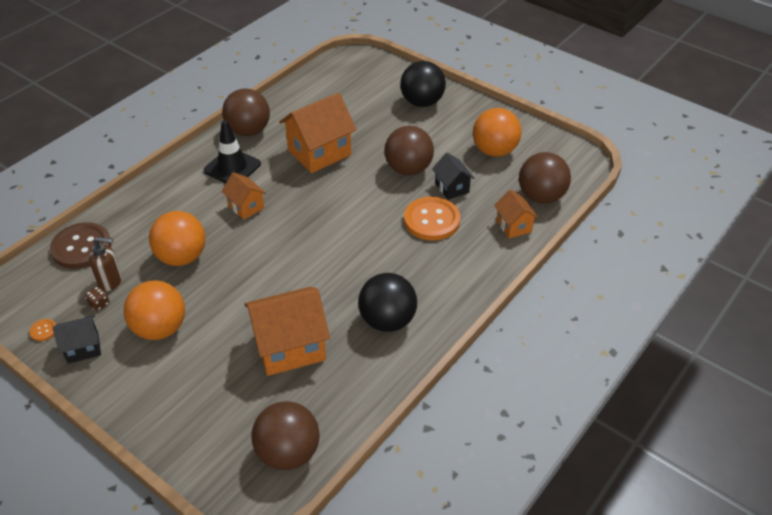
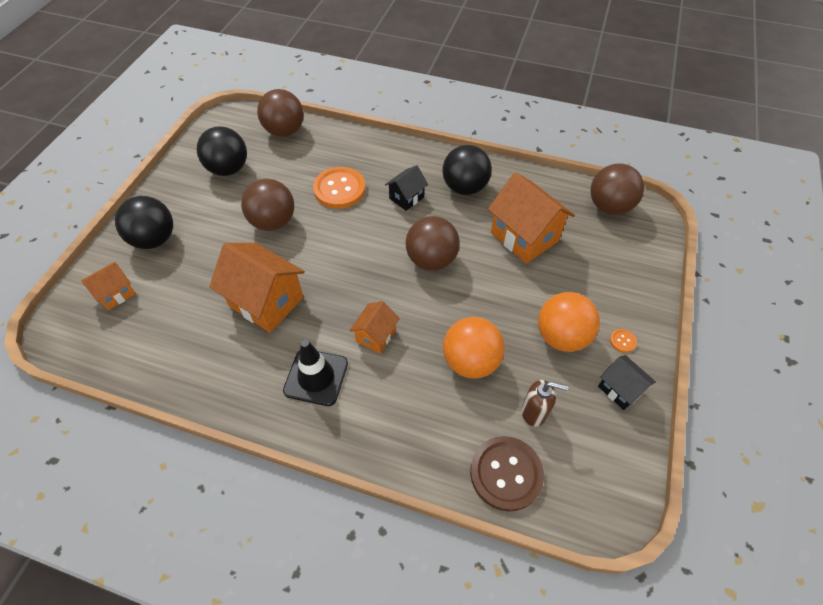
camera: 110 degrees left, 10 degrees up
orange button [29,319,56,341] -> orange button moved to [610,329,637,353]
brown dice [85,286,110,311] -> none
brown soap dispenser [89,237,122,291] -> brown soap dispenser turned 120 degrees clockwise [522,380,569,427]
brown ball [222,88,270,136] -> brown ball moved to [406,216,460,271]
black house [432,152,475,200] -> black house moved to [385,165,428,211]
orange ball [473,108,522,157] -> black ball [197,126,247,176]
orange house [494,189,539,239] -> orange house moved to [81,262,136,310]

